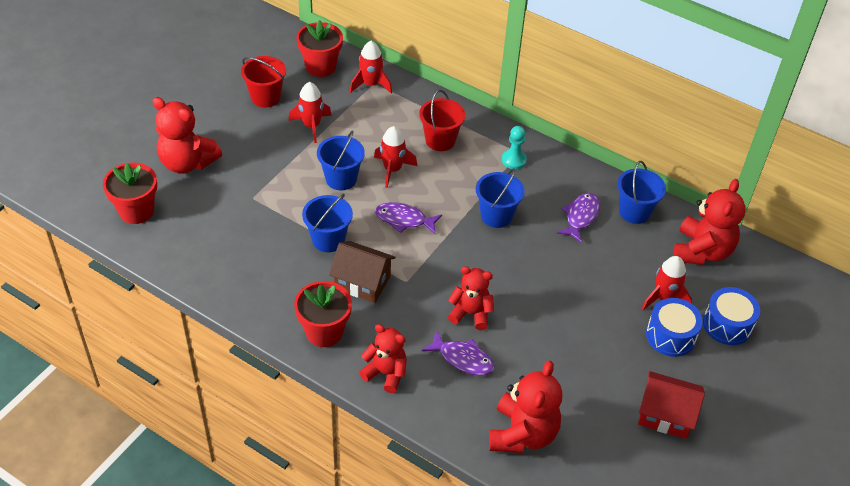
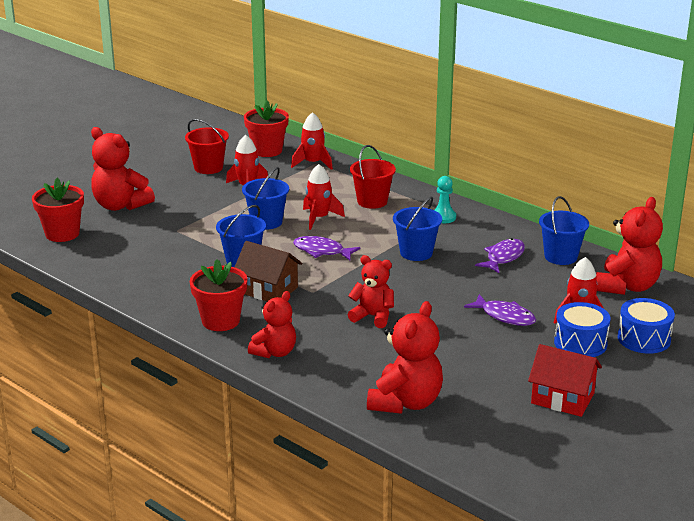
camera: 10 degrees right, 20 degrees down
red teddy bear [359,324,407,393] -> red teddy bear turned 90 degrees clockwise [248,291,296,358]
purple fish [422,331,495,375] -> purple fish moved to [464,294,536,326]

